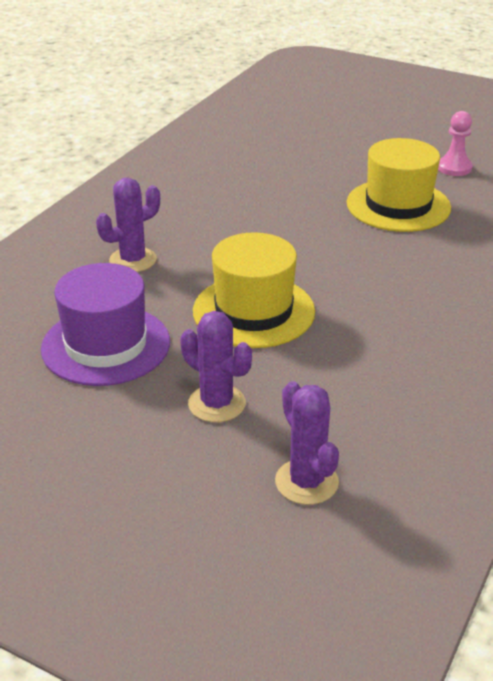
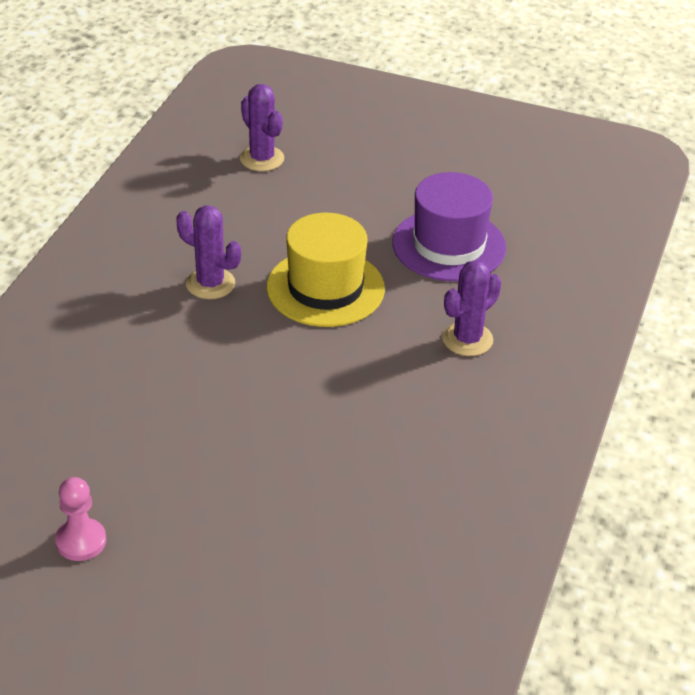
camera: 170 degrees right, 5 degrees up
purple cactus [180,311,252,422] -> purple cactus moved to [176,205,241,299]
yellow hat [347,138,451,232] -> none

